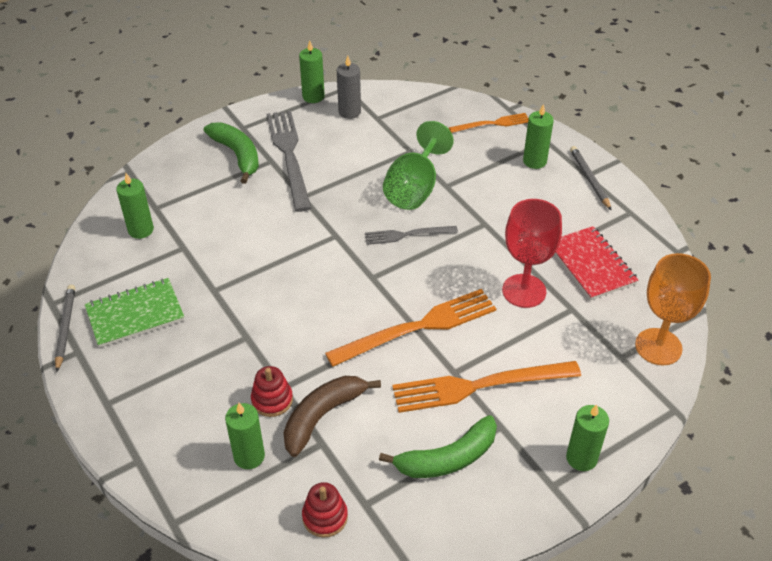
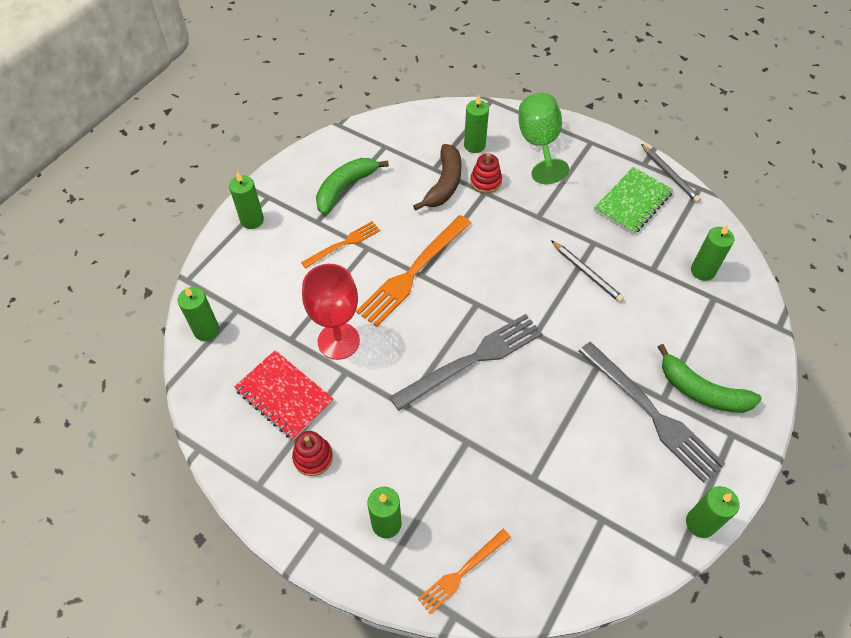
camera: 155 degrees right, 10 degrees up
red stacking toy [302,482,348,538] -> red stacking toy moved to [292,431,333,476]
grey candle [337,56,361,119] -> none
grey fork [365,226,458,245] -> grey fork [389,314,543,411], size x1.78
green goblet [383,121,454,210] -> green goblet moved to [519,93,569,184]
orange fork [392,361,581,413] -> orange fork [301,221,380,268], size x0.56
grey pencil [570,146,612,211] -> grey pencil moved to [551,240,624,302]
orange goblet [635,253,711,365] -> green candle [178,287,219,341]

